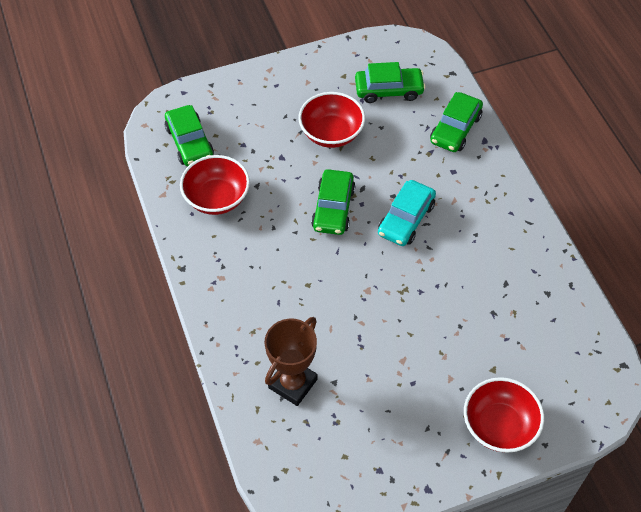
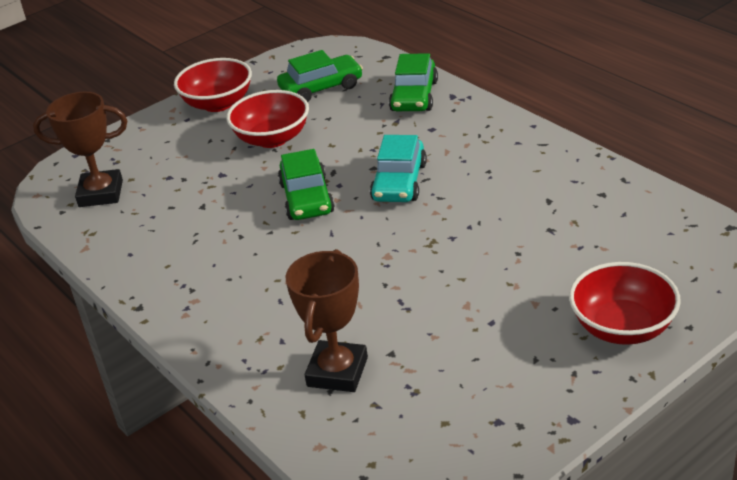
camera: 15 degrees left, 20 degrees down
green car [165,105,214,166] -> brown trophy [33,92,127,207]
red bowl [180,155,250,215] -> red bowl moved to [174,58,252,112]

